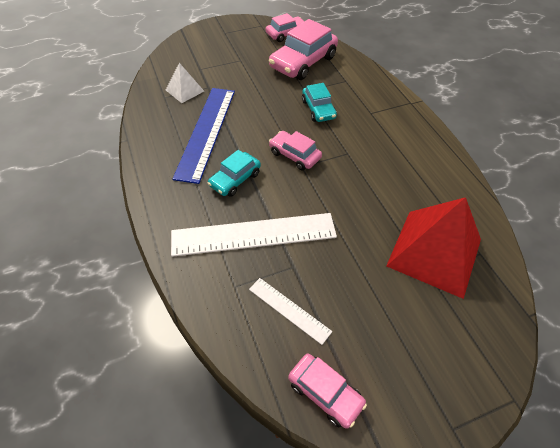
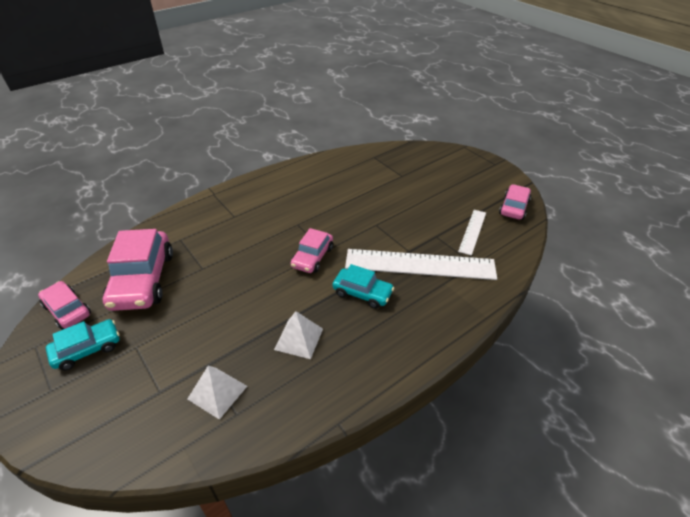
camera: 105 degrees left, 10 degrees down
white ruler [171,213,337,257] -> white ruler turned 60 degrees counterclockwise [345,249,497,280]
blue ruler [172,88,235,184] -> white pyramid [274,311,323,359]
pink car [269,19,338,80] -> pink car turned 60 degrees clockwise [103,229,173,311]
turquoise car [302,83,337,122] -> turquoise car moved to [46,319,120,371]
red pyramid [386,197,481,299] -> none

